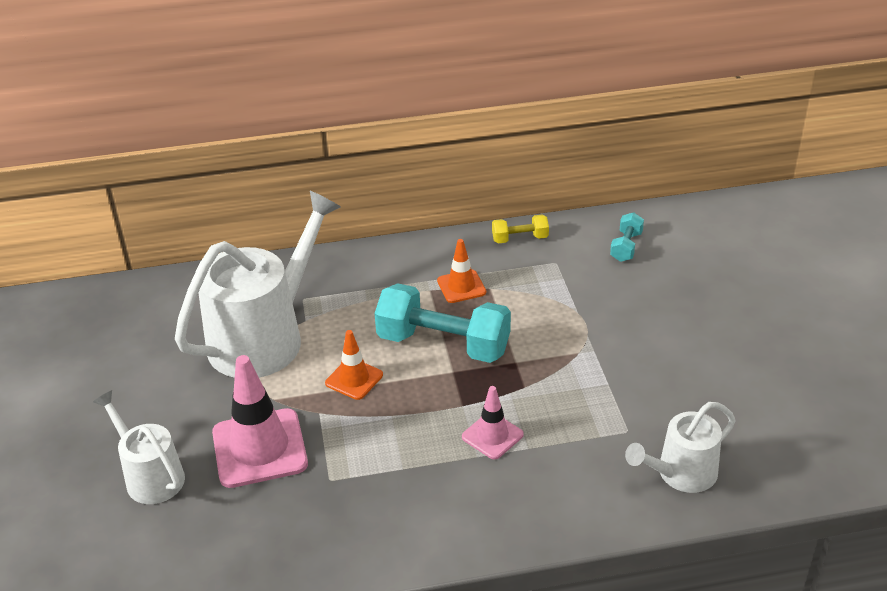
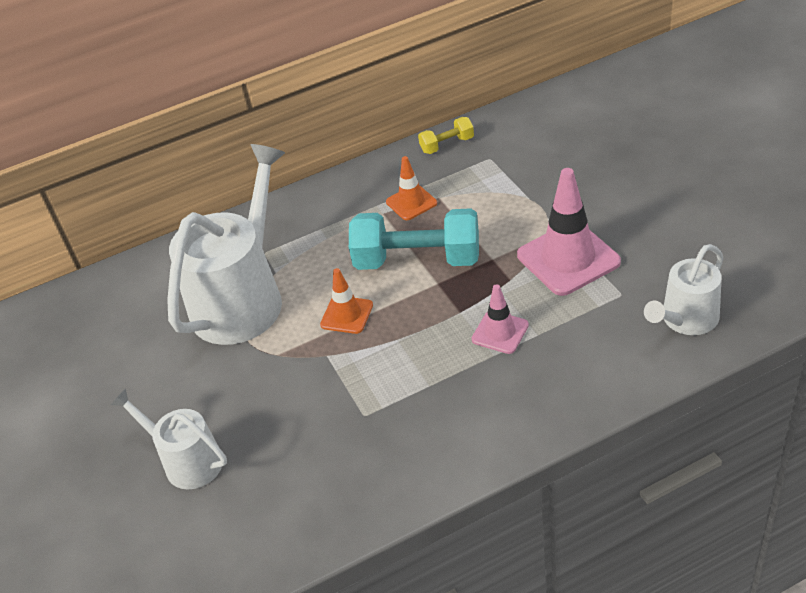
camera: 10 degrees left, 5 degrees up
pink traffic cone [212,355,308,488] -> pink traffic cone moved to [517,168,621,296]
turquoise dumbbell [610,212,644,262] -> none

